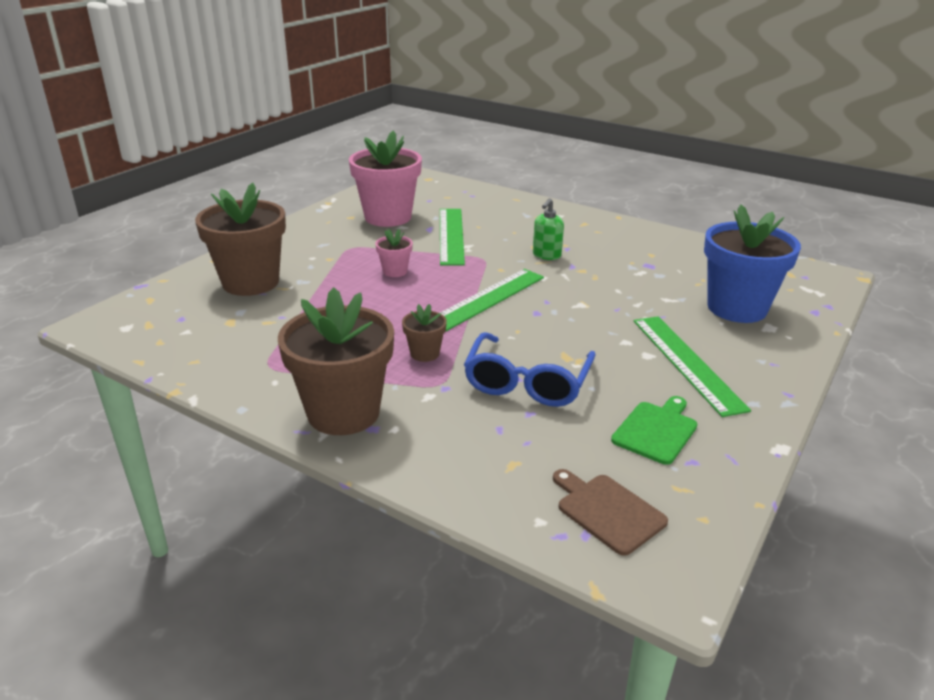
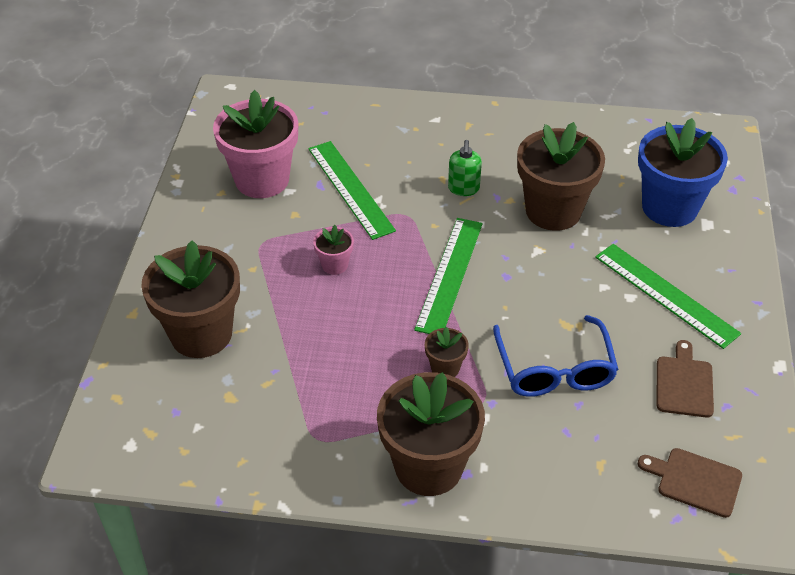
camera: 25 degrees left, 15 degrees up
green cutting board [611,396,697,465] -> brown cutting board [657,340,714,418]
none -> brown flower pot [517,122,605,231]

